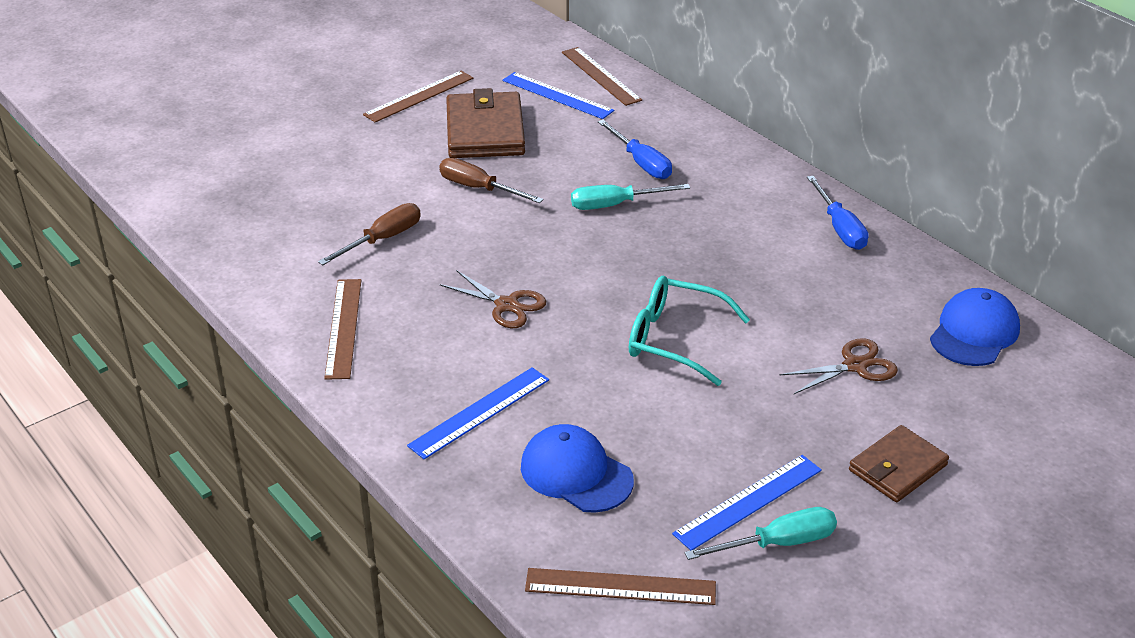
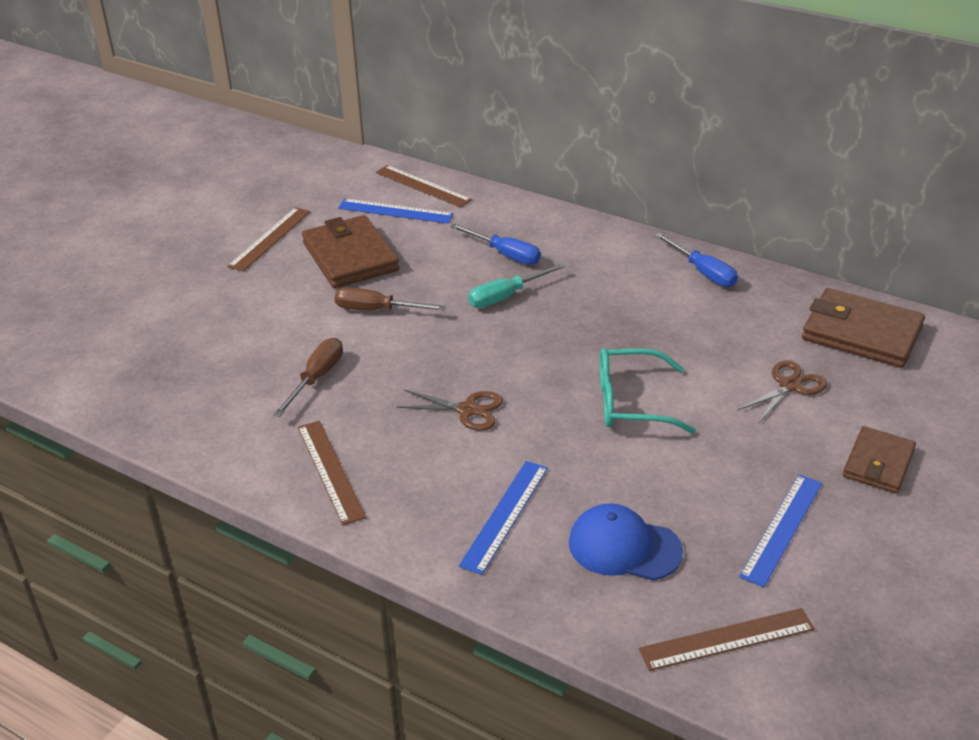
camera: 20 degrees left, 0 degrees up
turquoise screwdriver [685,507,837,560] -> none
blue cap [930,288,1020,366] -> brown wallet [802,288,925,368]

